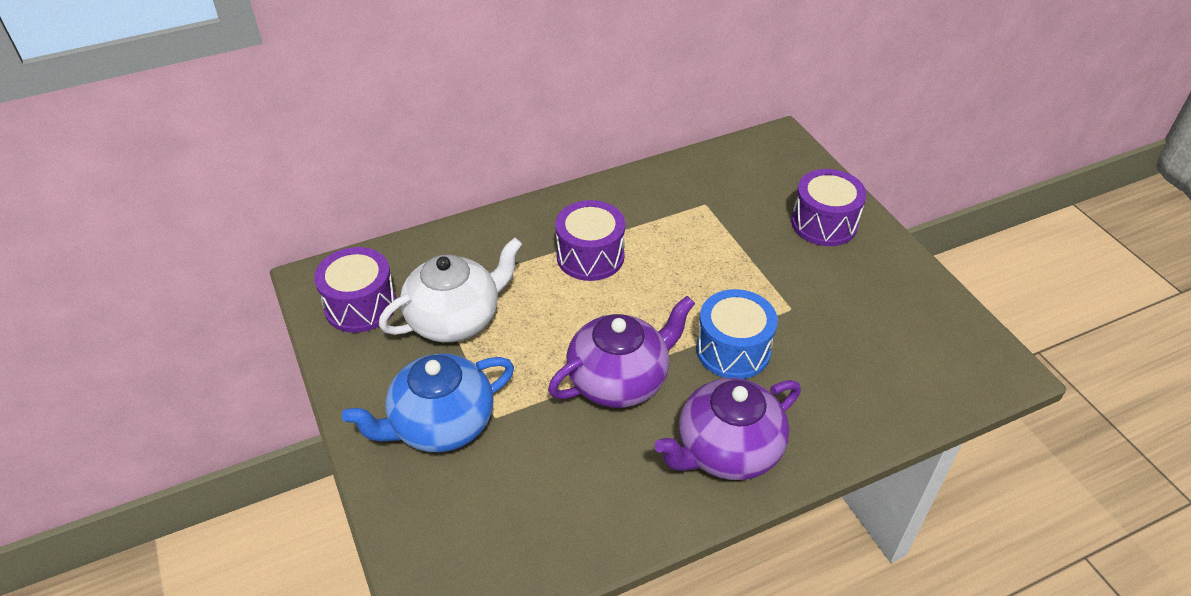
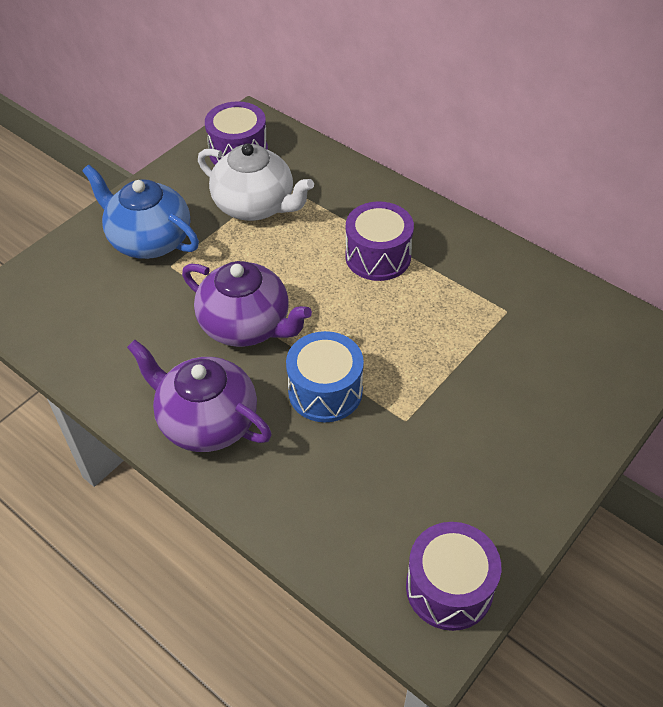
camera: 65 degrees right, 5 degrees up
purple drum [791,169,867,246] -> purple drum moved to [406,522,501,631]

